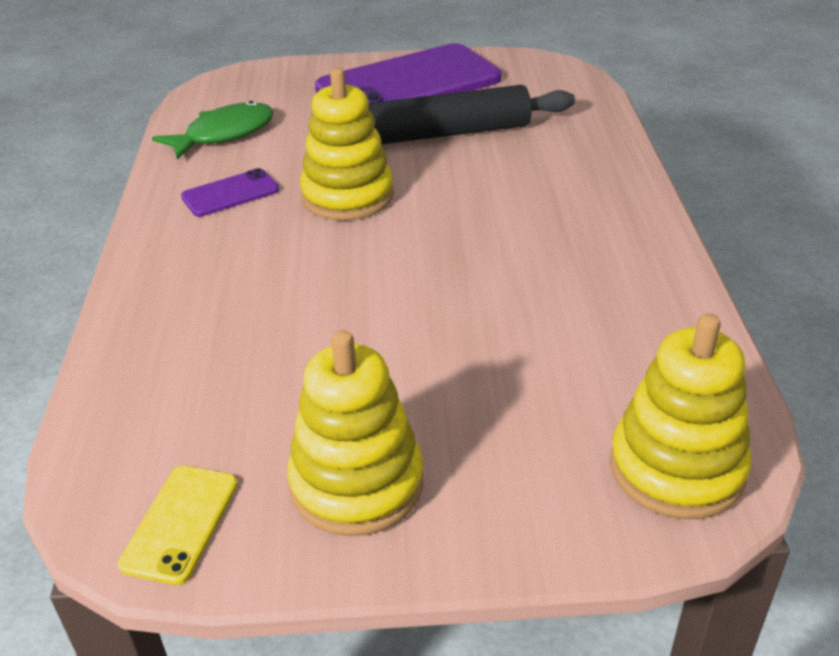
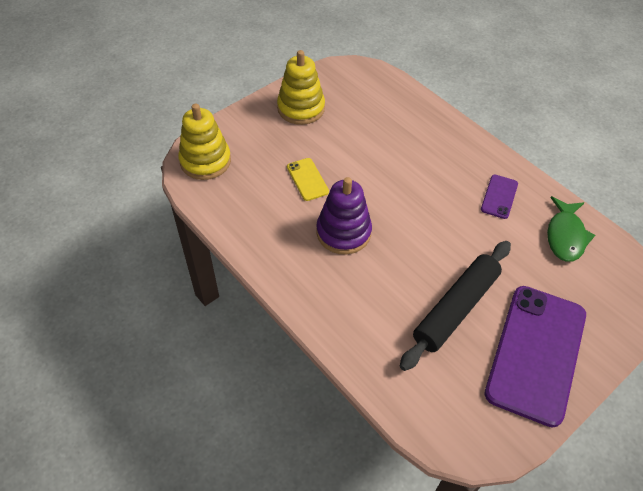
camera: 140 degrees right, 15 degrees up
yellow phone [118,465,238,585] -> yellow phone moved to [287,158,329,201]
yellow stacking toy [300,68,394,221] -> none
none -> purple stacking toy [316,177,372,254]

